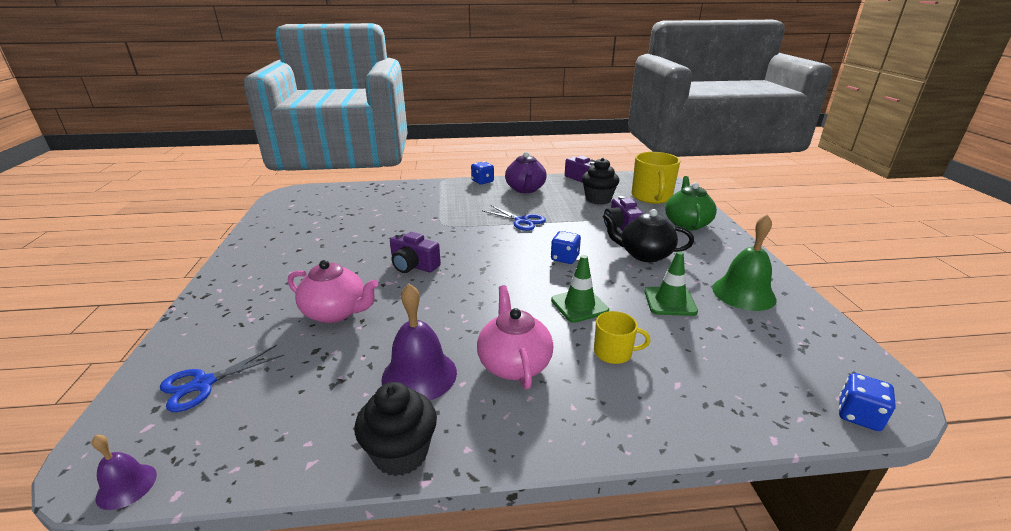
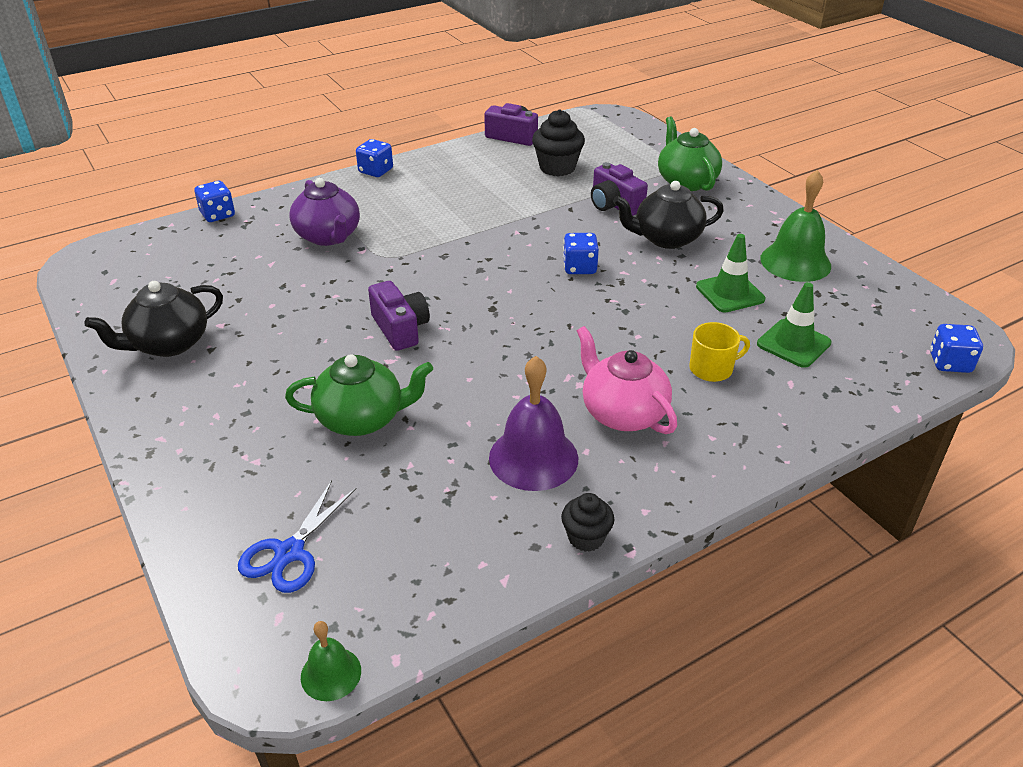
camera: 25 degrees left, 10 degrees up
purple bell [92,435,157,510] -> green bell [301,621,361,701]
pink teapot [288,260,379,323] -> green teapot [285,354,433,436]
black cupcake [355,382,437,476] -> black cupcake [561,493,615,552], size x0.61
purple camera [390,232,441,273] -> purple camera turned 120 degrees counterclockwise [368,281,430,351]
blue scissors [483,205,546,231] -> none
purple teapot [505,152,547,193] -> purple teapot moved to [289,178,360,246]
green traffic cone [551,255,609,323] -> green traffic cone moved to [757,282,831,368]
yellow mug [632,152,680,204] -> none
none -> black teapot [84,281,223,357]
none -> blue dice [194,181,235,222]

